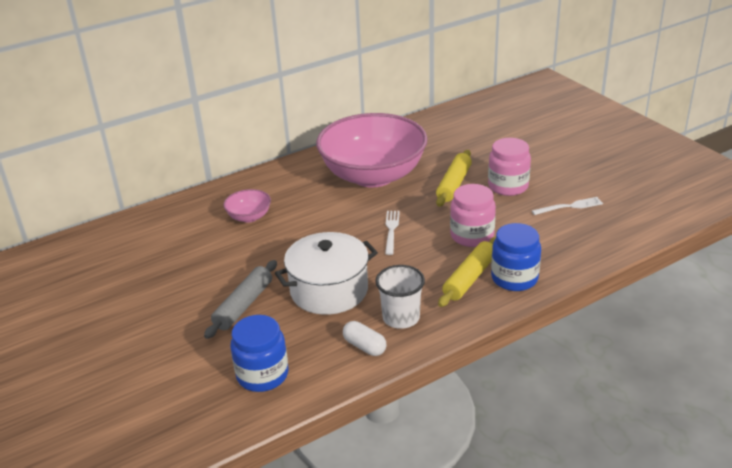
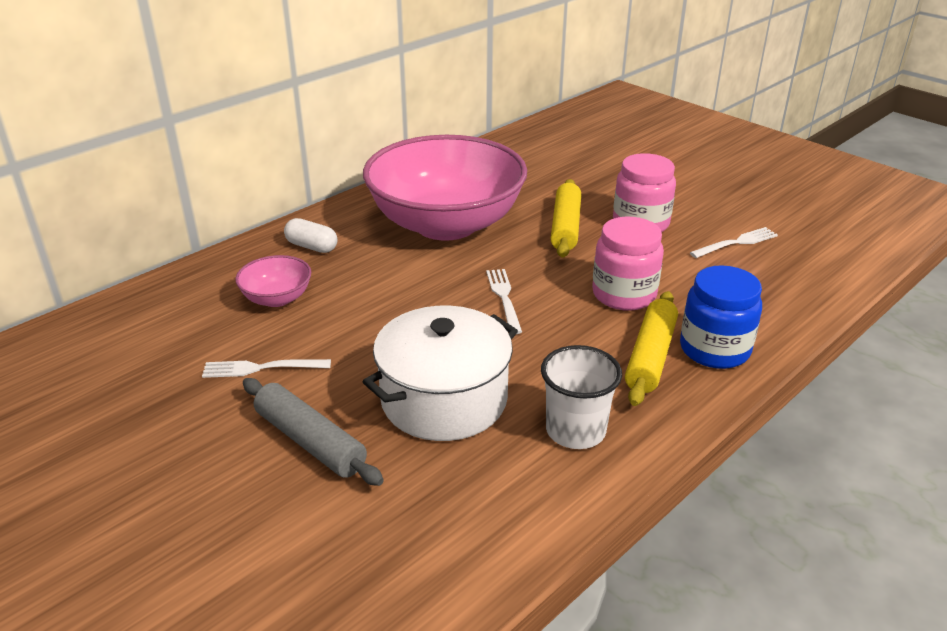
camera: 15 degrees left, 0 degrees up
grey rolling pin [204,260,277,339] -> grey rolling pin turned 60 degrees counterclockwise [243,378,384,486]
blue jar [230,315,288,392] -> none
white capsule [343,321,387,356] -> white capsule moved to [284,218,337,253]
none -> white fork [202,359,331,378]

